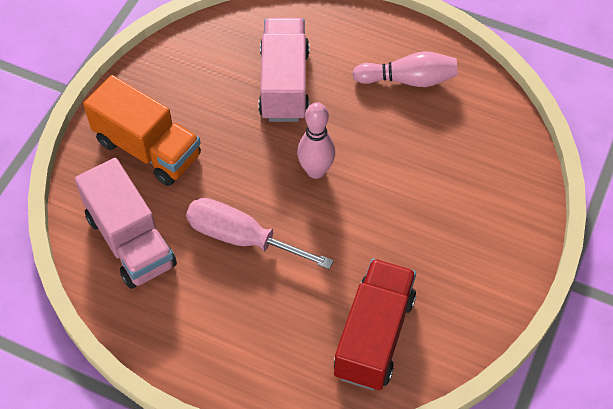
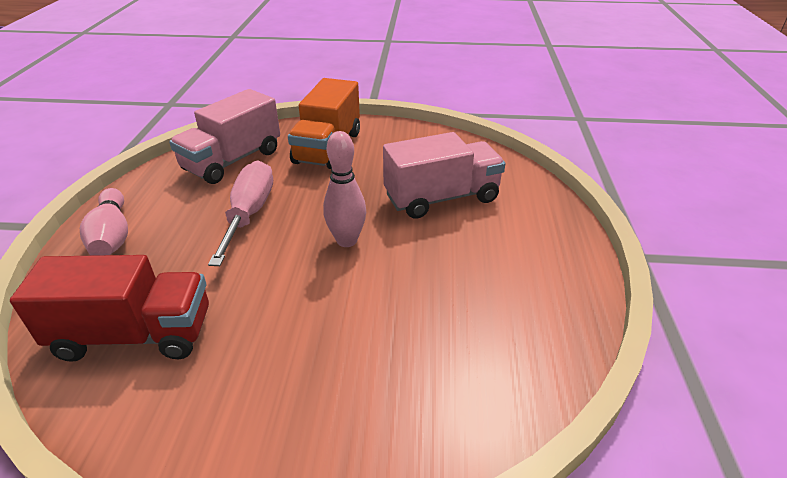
camera: 70 degrees right, 20 degrees down
pink bowling pin [352,51,457,87] -> pink bowling pin moved to [80,188,128,256]

